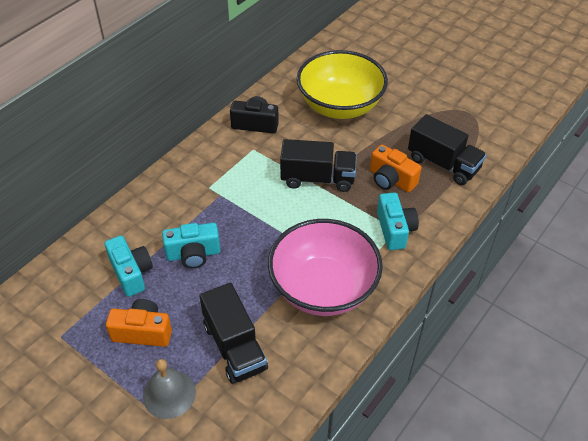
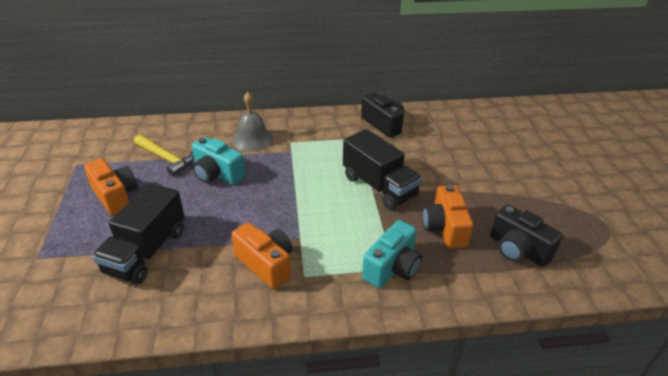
camera: 45 degrees right, 10 degrees down
turquoise camera [105,236,153,297] -> yellow hammer [134,135,194,176]
grey bell [143,359,196,419] -> grey bell moved to [232,92,273,151]
pink bowl [268,219,383,316] -> orange camera [231,222,292,289]
yellow bowl [297,50,388,119] -> none
black truck [408,114,487,185] -> black camera [490,205,563,267]

